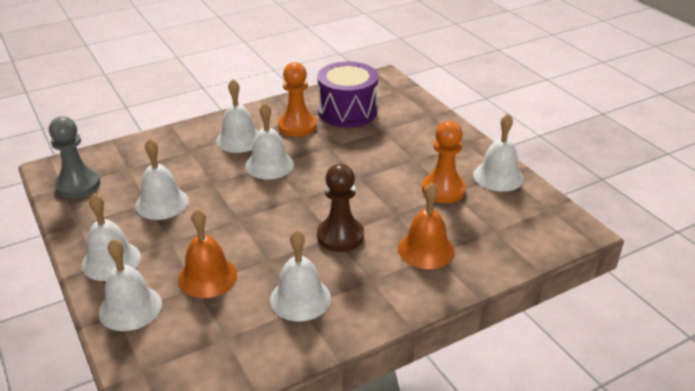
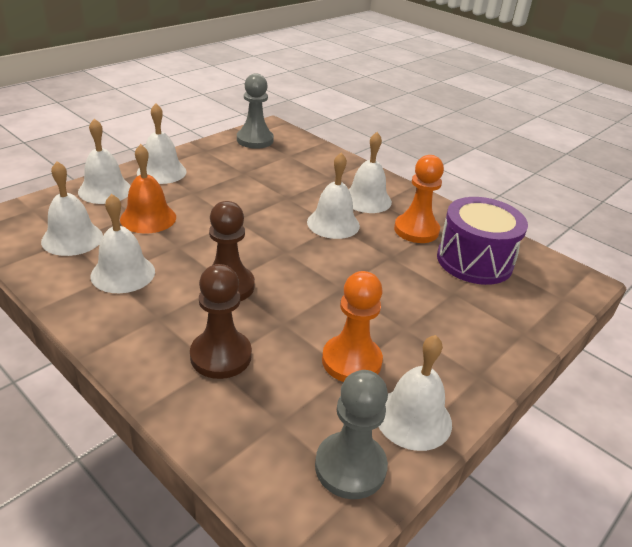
camera: 70 degrees right, 0 degrees up
white bell [135,138,189,220] -> white bell moved to [41,161,103,256]
orange bell [398,183,455,269] -> brown pawn [190,264,252,379]
none -> grey pawn [315,370,388,499]

